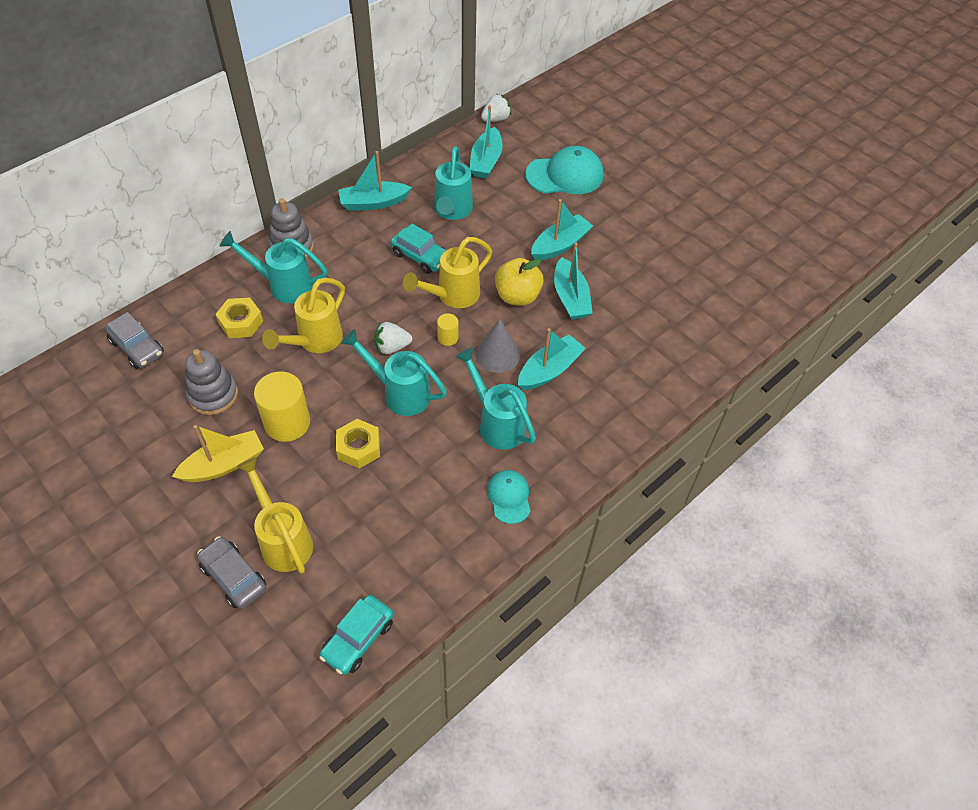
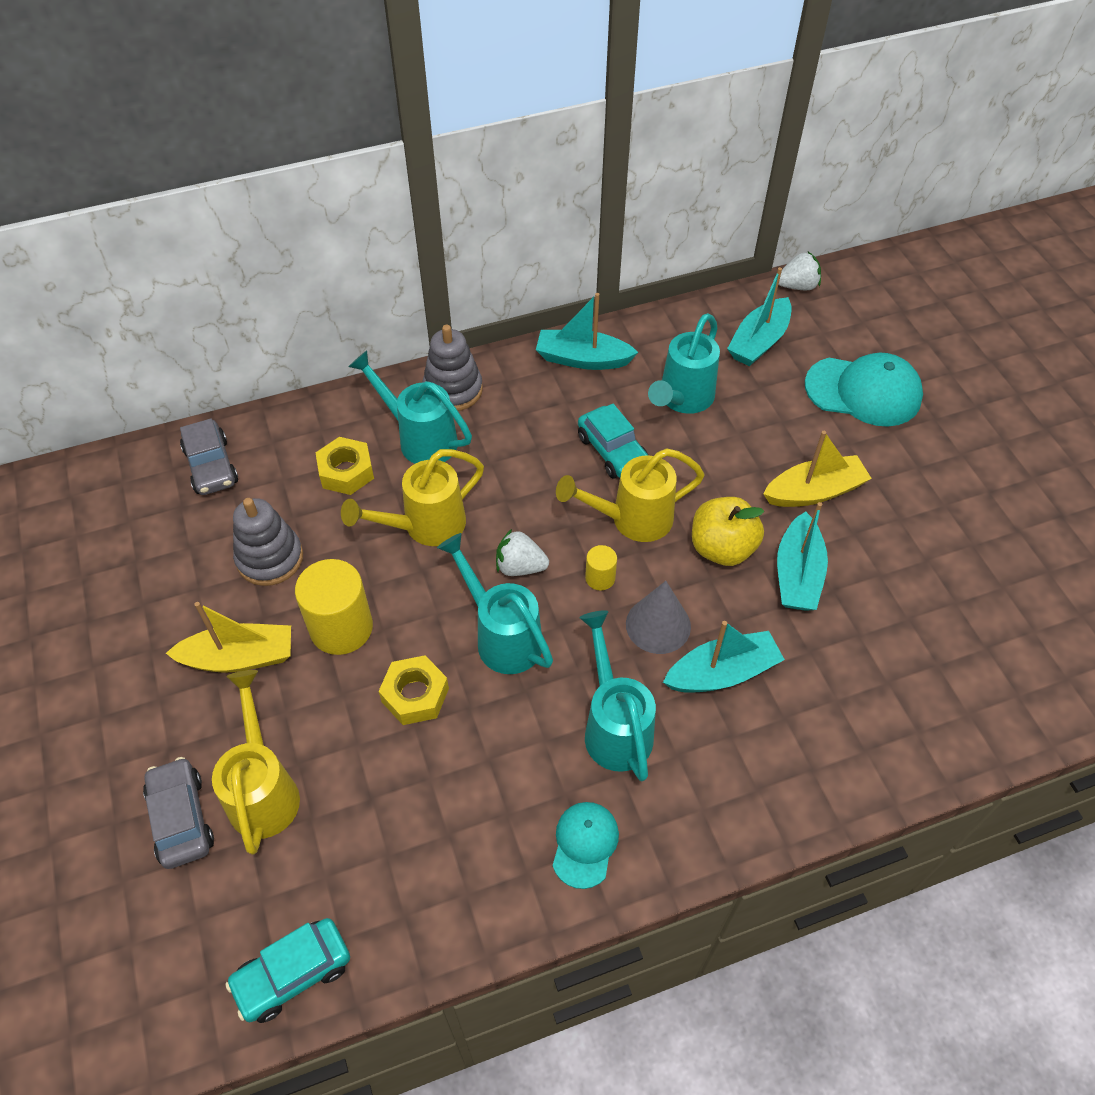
camera: 25 degrees right, 0 degrees up
turquoise boat [531,199,593,260] -> yellow boat [763,431,872,507]

